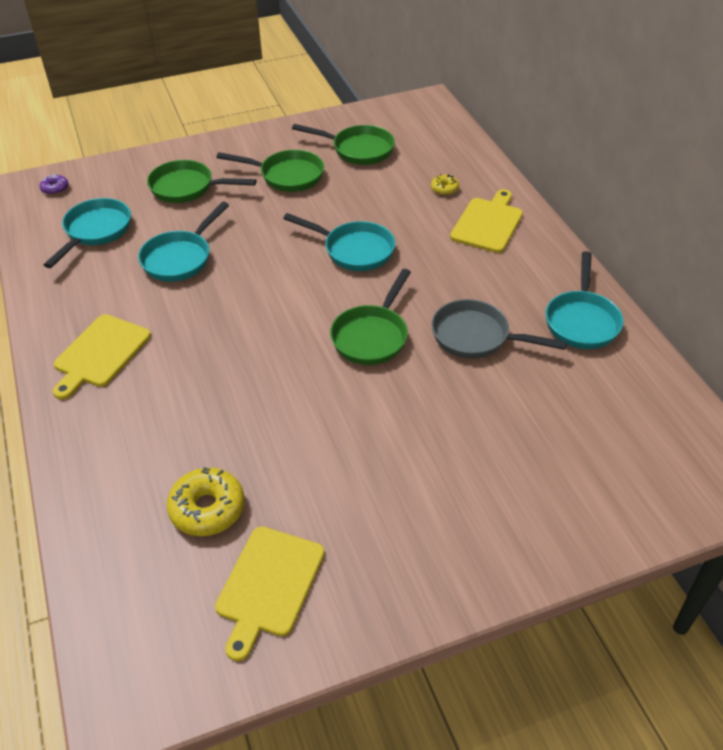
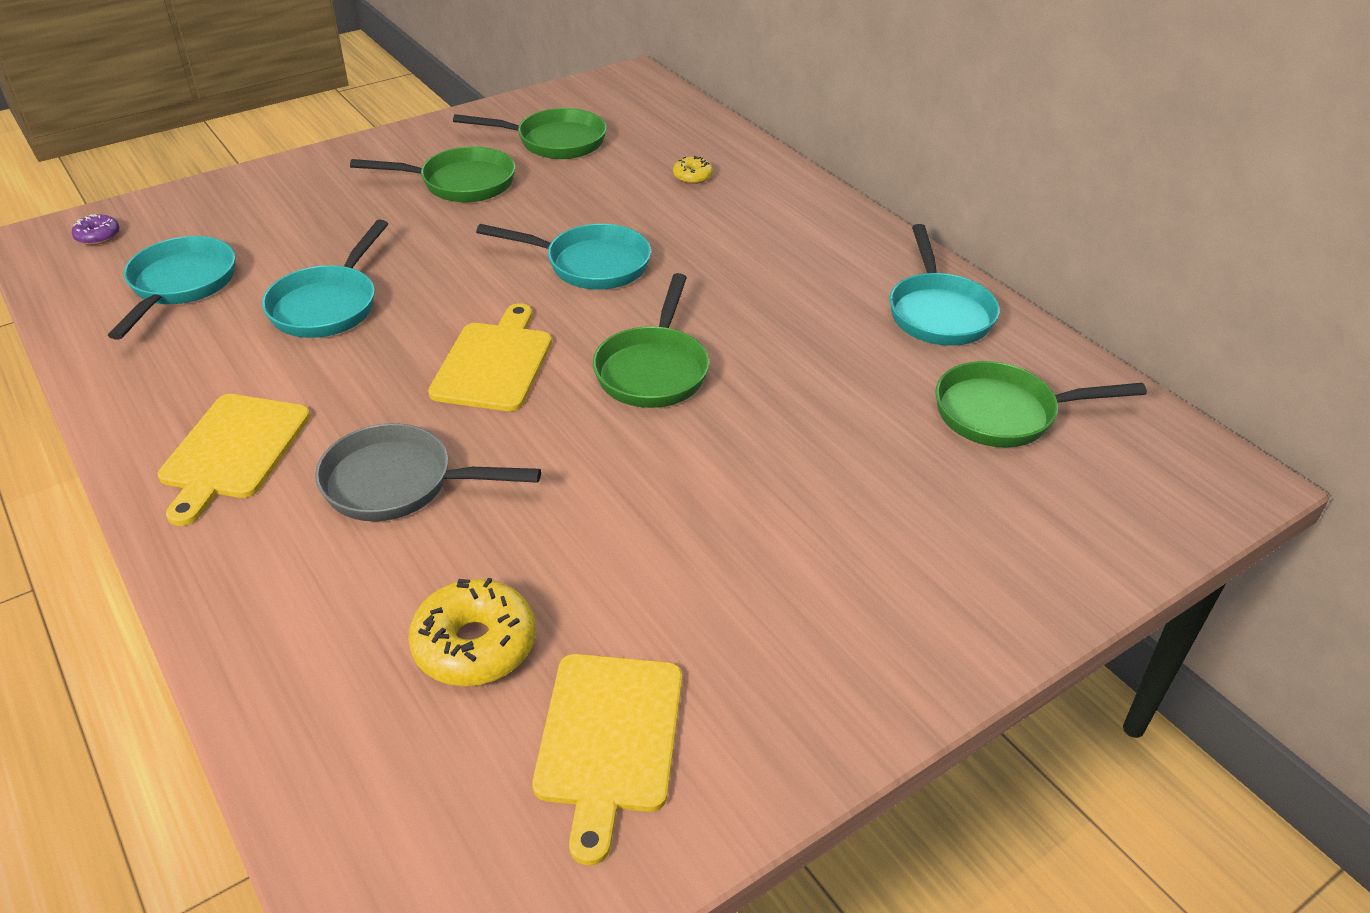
camera: 15 degrees left, 5 degrees down
green pan [147,160,257,203] -> green pan moved to [936,361,1147,447]
grey pan [431,299,567,359] -> grey pan moved to [315,423,541,521]
yellow cutting board [450,189,523,253] -> yellow cutting board moved to [428,303,552,411]

